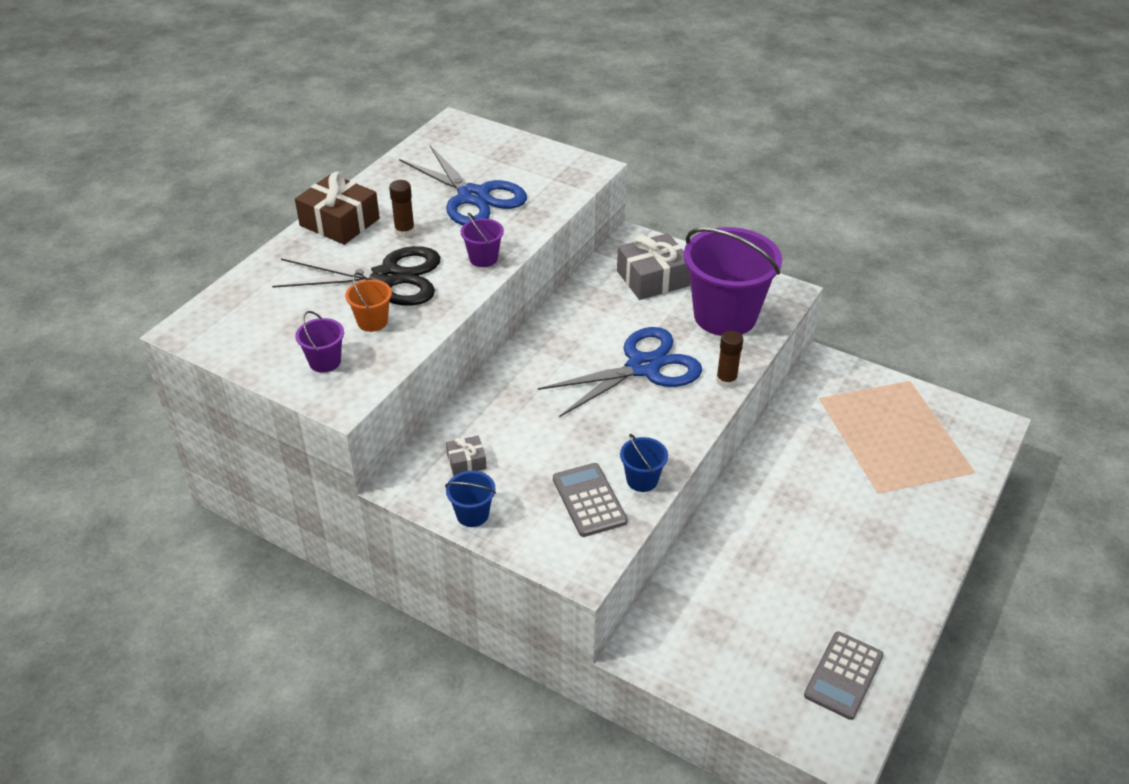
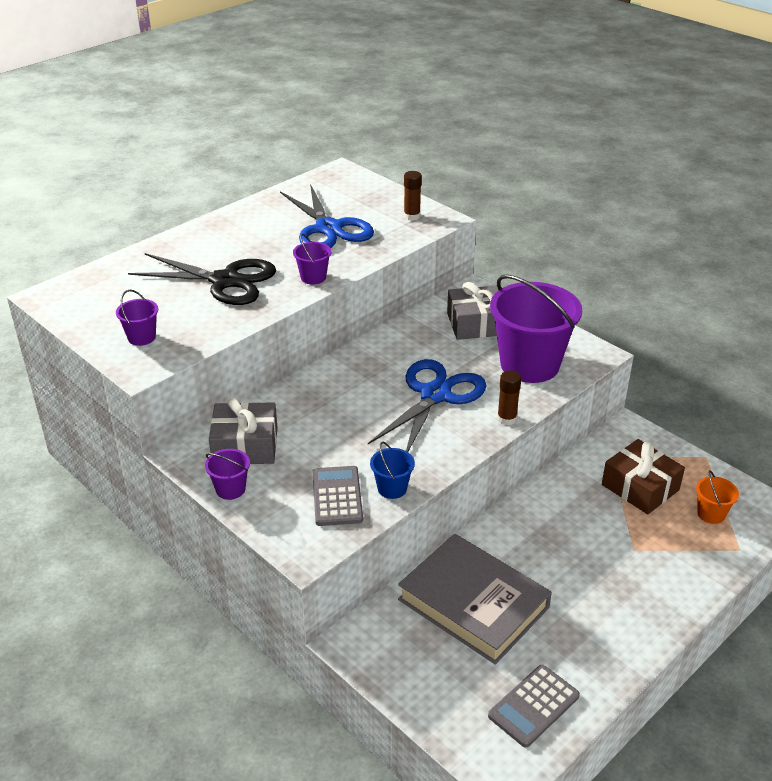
camera: 15 degrees right, 5 degrees down
brown gift [295,171,380,245] -> brown gift moved to [602,439,685,514]
orange bucket [345,272,392,332] -> orange bucket moved to [696,470,739,524]
brown glue stick [389,180,415,238] -> brown glue stick moved to [404,171,422,221]
blue bucket [445,471,496,527] -> purple bucket [205,449,250,500]
grey gift [446,436,487,476] -> grey gift [209,398,277,464], size x2.00
blue scissors [538,327,702,417] -> blue scissors turned 45 degrees counterclockwise [368,359,487,452]
none -> grey book [398,534,552,665]

